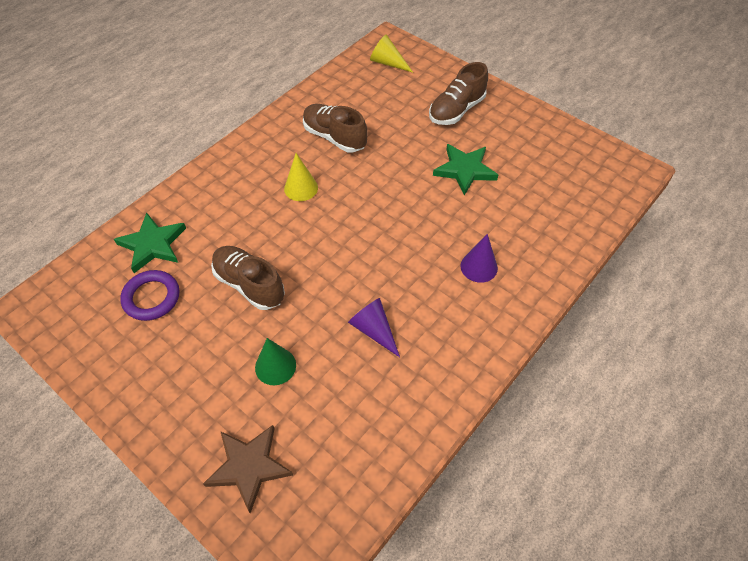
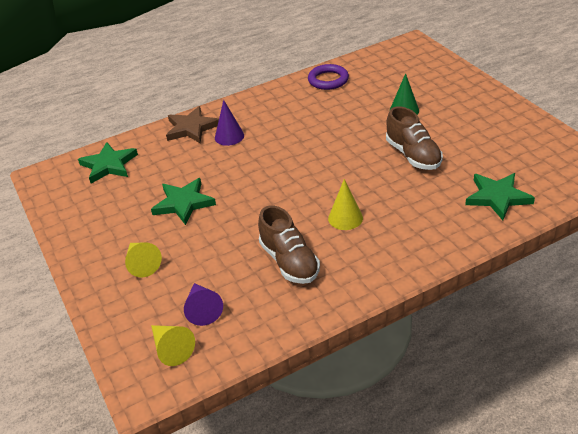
camera: 155 degrees left, 15 degrees down
purple ring [120,270,179,321] -> purple ring moved to [308,64,349,90]
brown star [203,425,293,513] -> brown star moved to [166,106,219,143]
purple cone [348,298,400,357] -> purple cone moved to [184,283,223,326]
brown shoe [429,62,488,125] -> yellow cone [125,243,162,277]
none -> green star [78,142,138,184]

